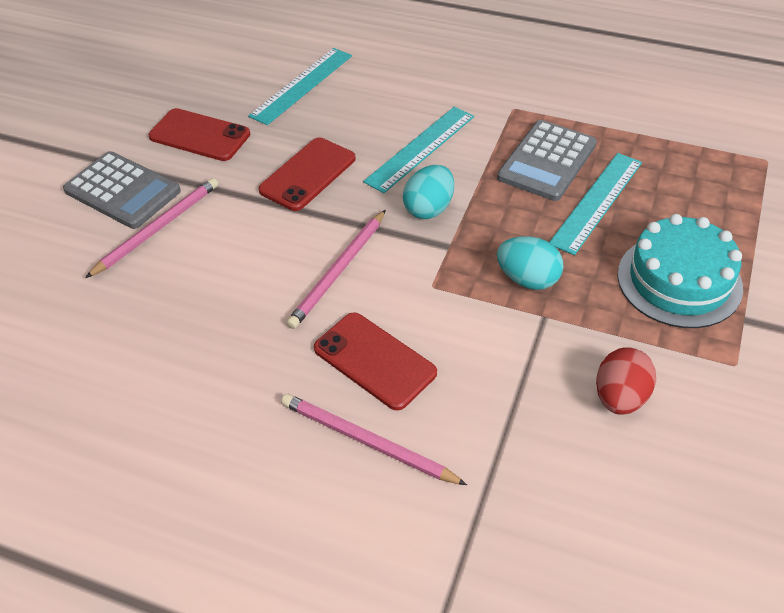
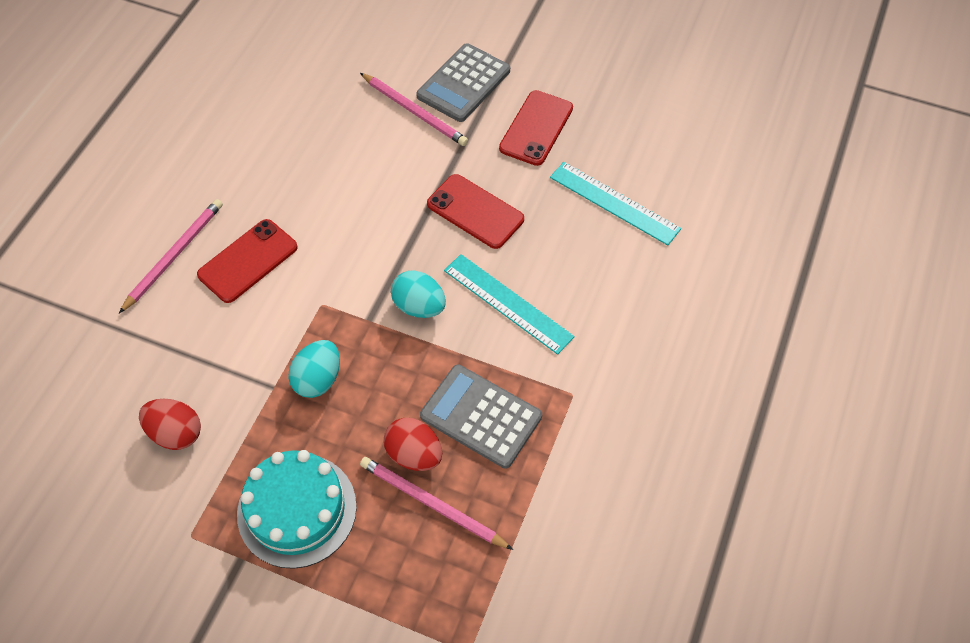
camera: 90 degrees right, 10 degrees up
pink pencil [286,209,386,329] -> pink pencil moved to [360,457,513,550]
turquoise ruler [549,153,642,255] -> red egg [384,418,442,471]

